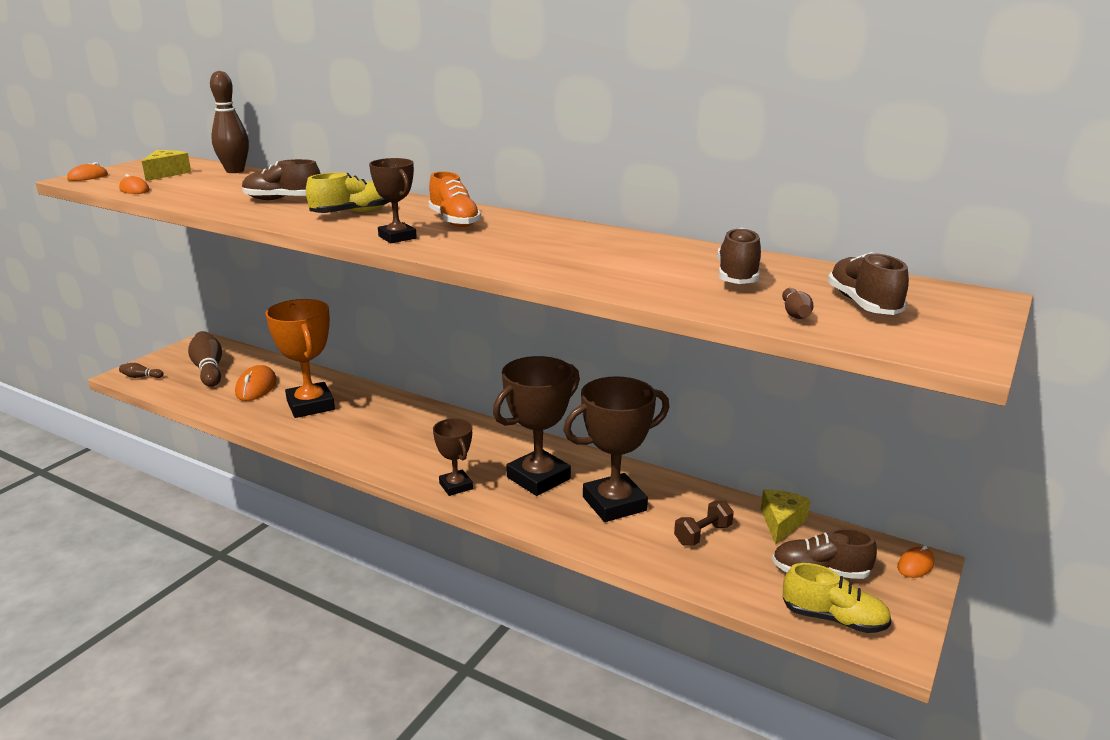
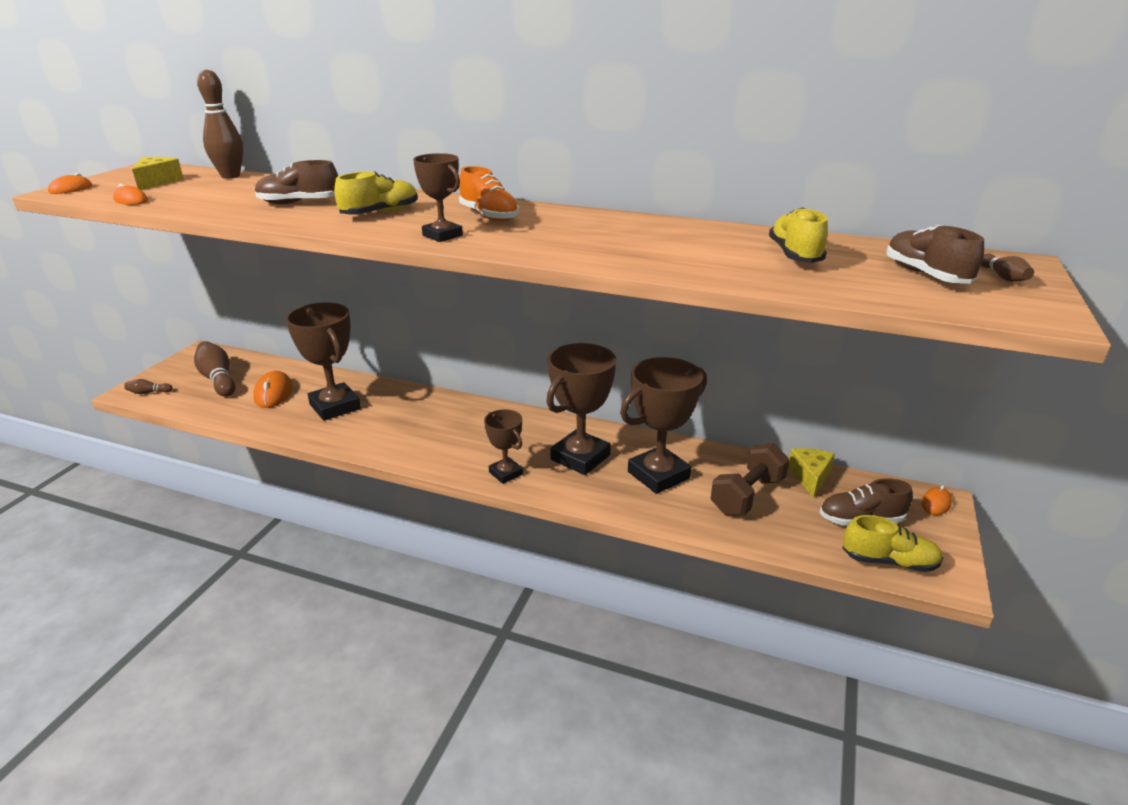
camera: 10 degrees left, 5 degrees up
orange trophy [266,299,335,418] -> brown trophy [286,302,361,421]
brown dumbbell [674,500,734,546] -> brown dumbbell [711,443,790,516], size x1.60
brown shoe [717,228,761,284] -> yellow shoe [769,207,828,263]
brown bowling pin [782,288,814,319] -> brown bowling pin moved to [981,254,1034,282]

